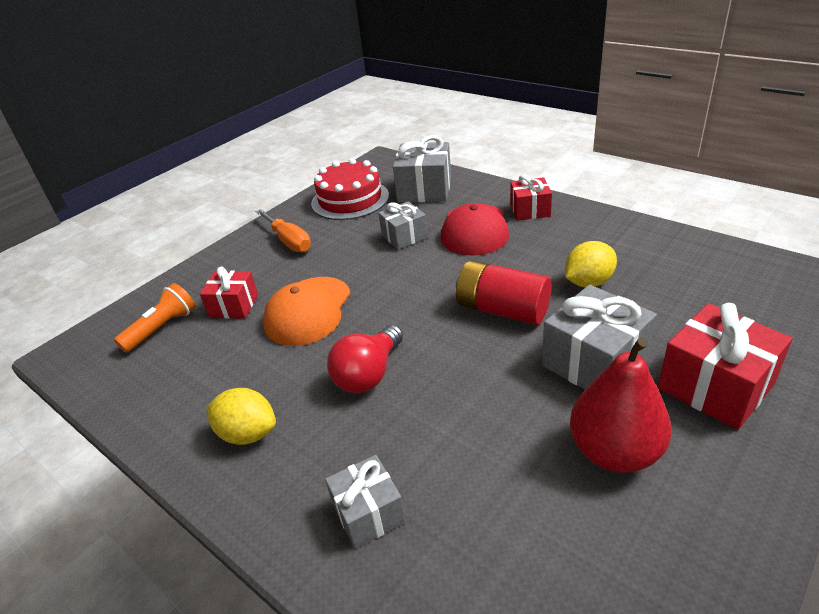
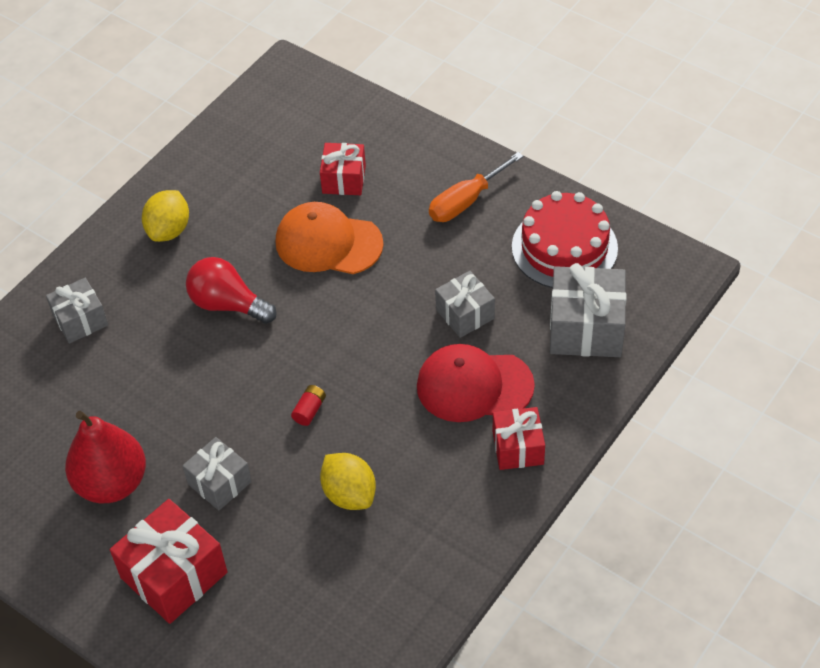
camera: 85 degrees right, 15 degrees up
orange flashlight [114,283,195,353] -> none
red battery [456,260,552,325] -> red battery [291,385,326,426], size x0.41
grey gift [542,285,657,389] -> grey gift [183,437,252,510], size x0.62

